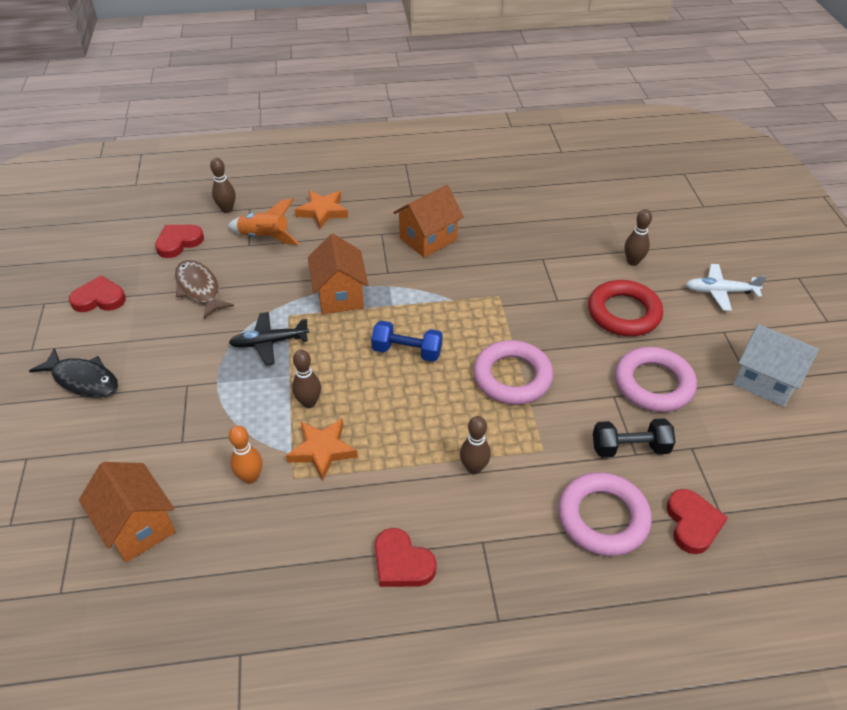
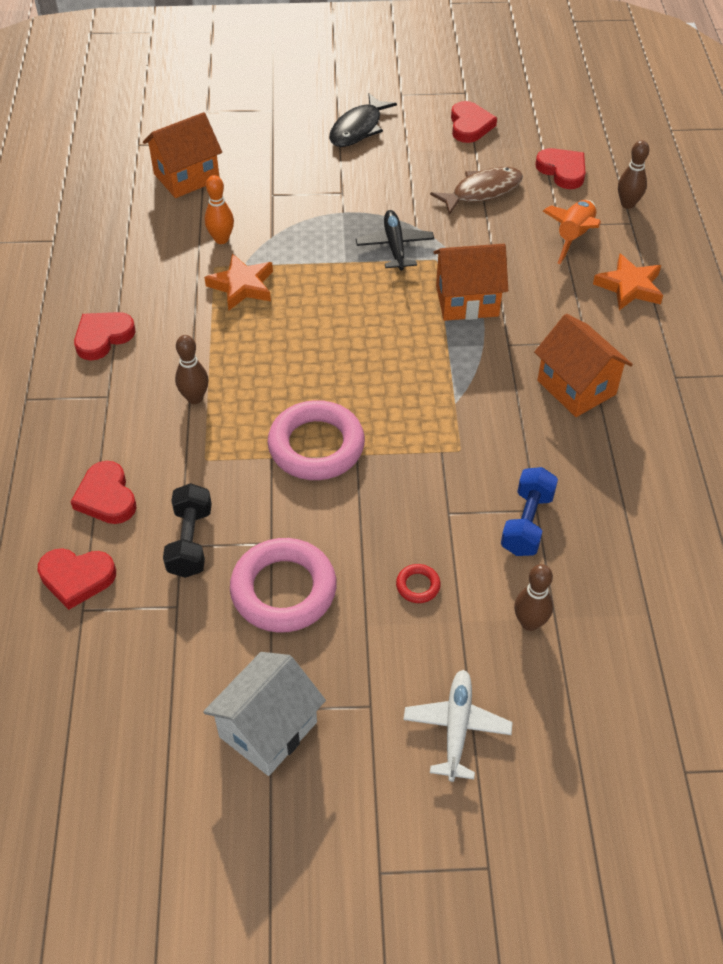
camera: 95 degrees right, 5 degrees up
brown bowling pin [292,350,321,408] -> none
blue dumbbell [371,321,442,362] -> blue dumbbell moved to [501,467,558,556]
pink ring [558,472,652,556] -> red heart [71,461,136,524]
red ring [588,280,663,336] -> red ring [396,564,441,603], size x0.42

